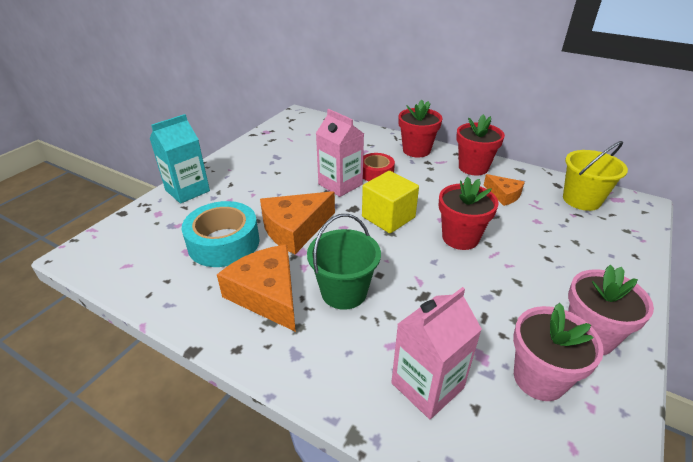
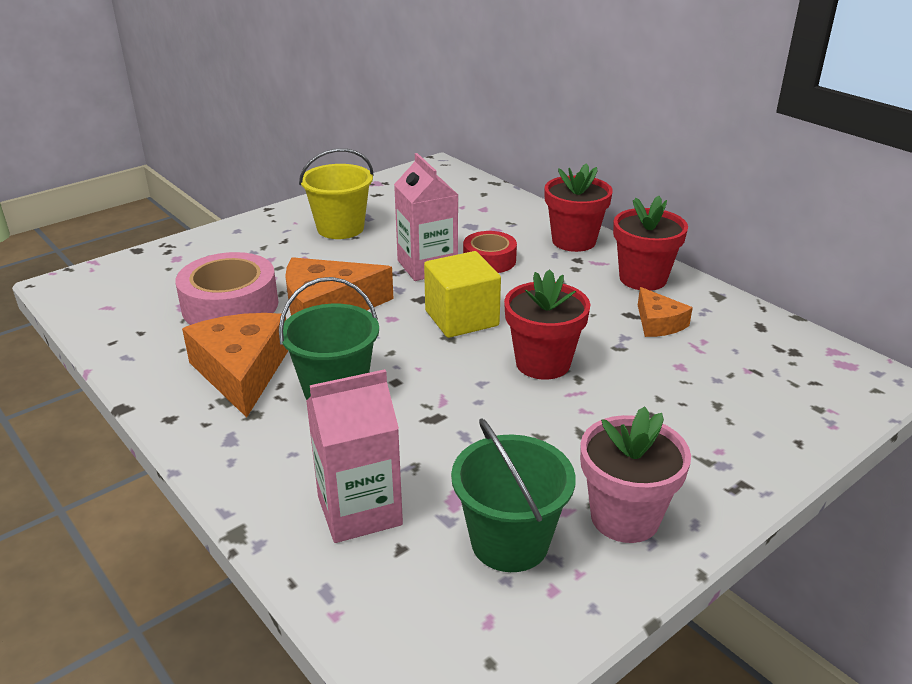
camera: 20 degrees right, 5 degrees down
turquoise carton [150,114,210,204] -> none
turquoise tape [182,201,259,267] -> pink tape [175,252,278,325]
pink flower pot [513,303,604,401] -> green bucket [451,418,576,572]
yellow bucket [563,141,628,211] -> yellow bucket moved to [299,148,374,239]

